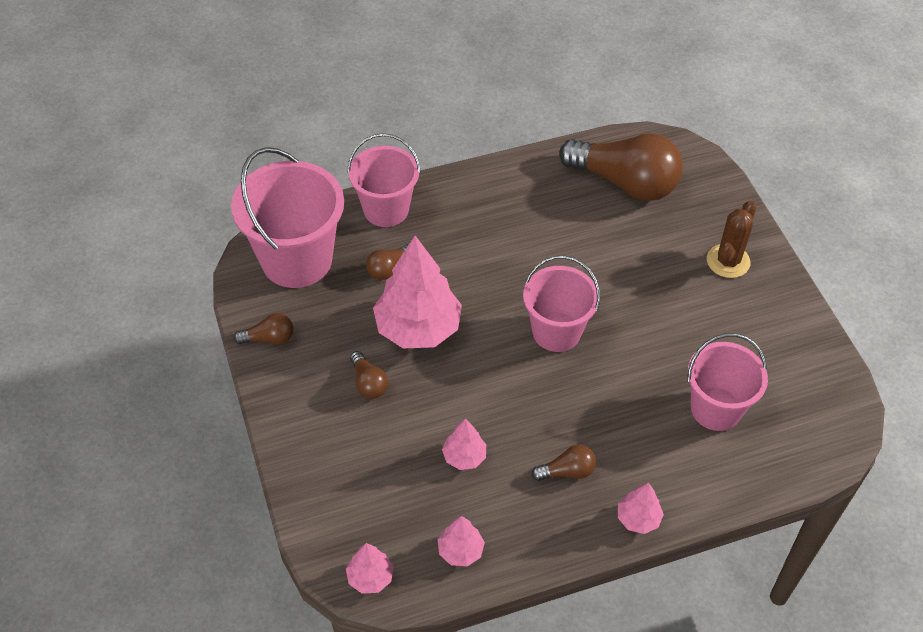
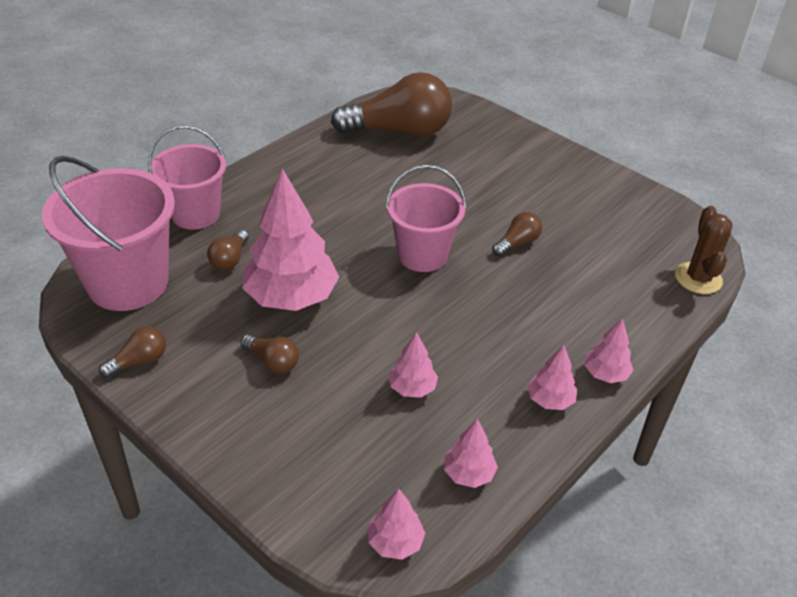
camera: 30 degrees left, 10 degrees down
brown light bulb [531,445,596,481] -> brown light bulb moved to [492,212,542,256]
pink bucket [687,333,768,431] -> none
brown cactus [707,201,756,278] -> brown cactus moved to [675,206,733,294]
none -> pink tree [527,345,577,410]

